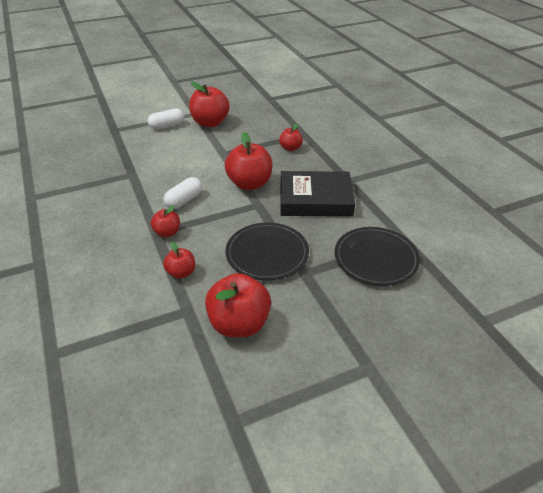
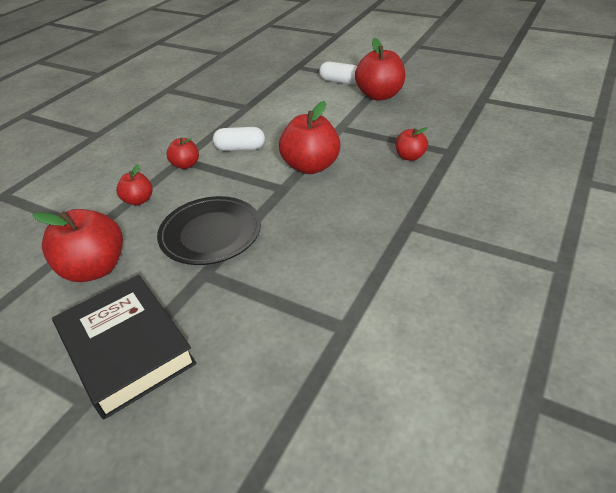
camera: 55 degrees right, 0 degrees up
black book [280,171,355,217] -> black book moved to [52,275,197,419]
black plate [335,227,420,286] -> none

